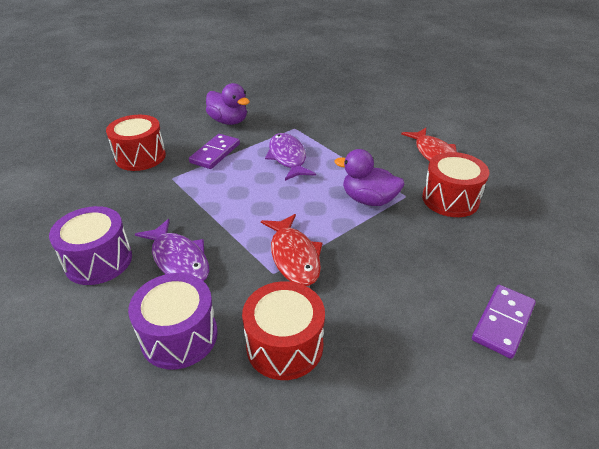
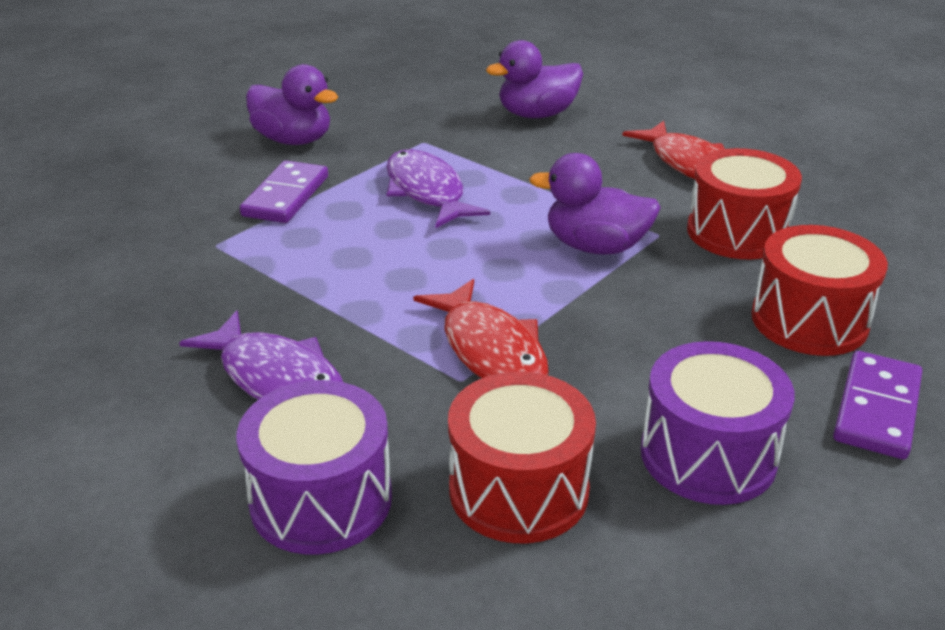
camera: 10 degrees left, 5 degrees down
purple drum [49,206,132,285] -> purple drum moved to [641,341,795,505]
red drum [106,115,166,171] -> red drum moved to [751,225,888,356]
none -> purple duck [486,40,583,118]

